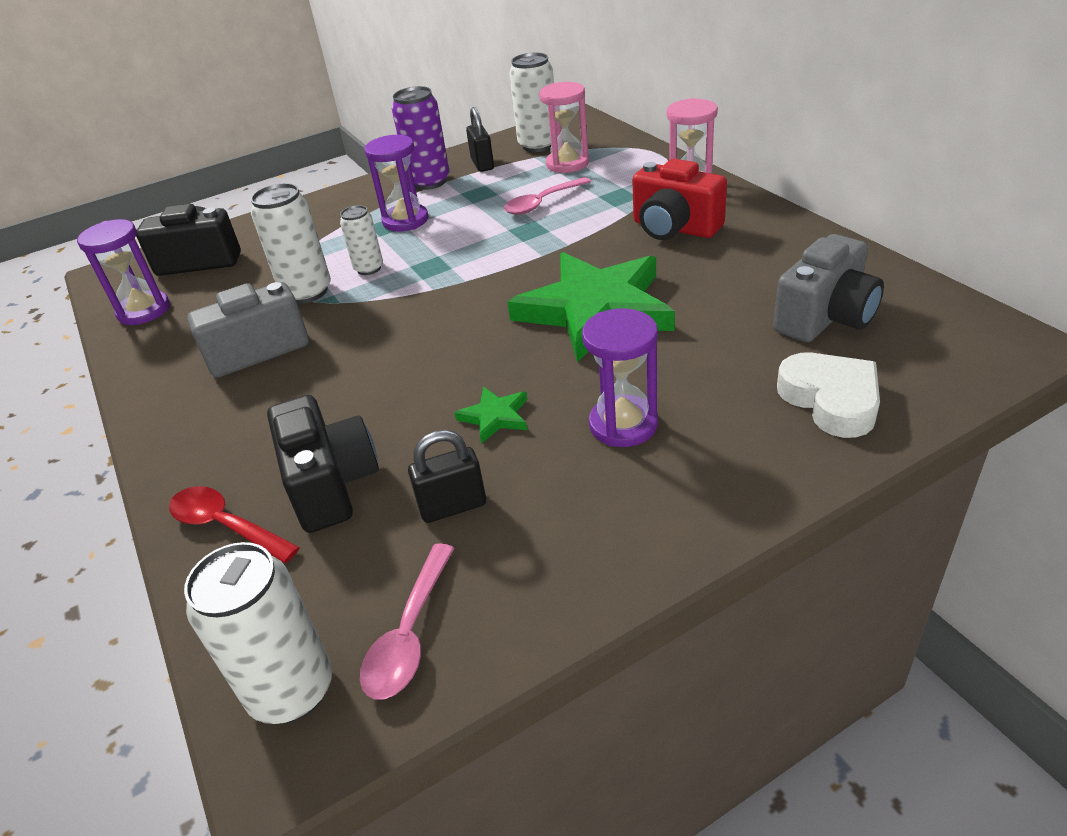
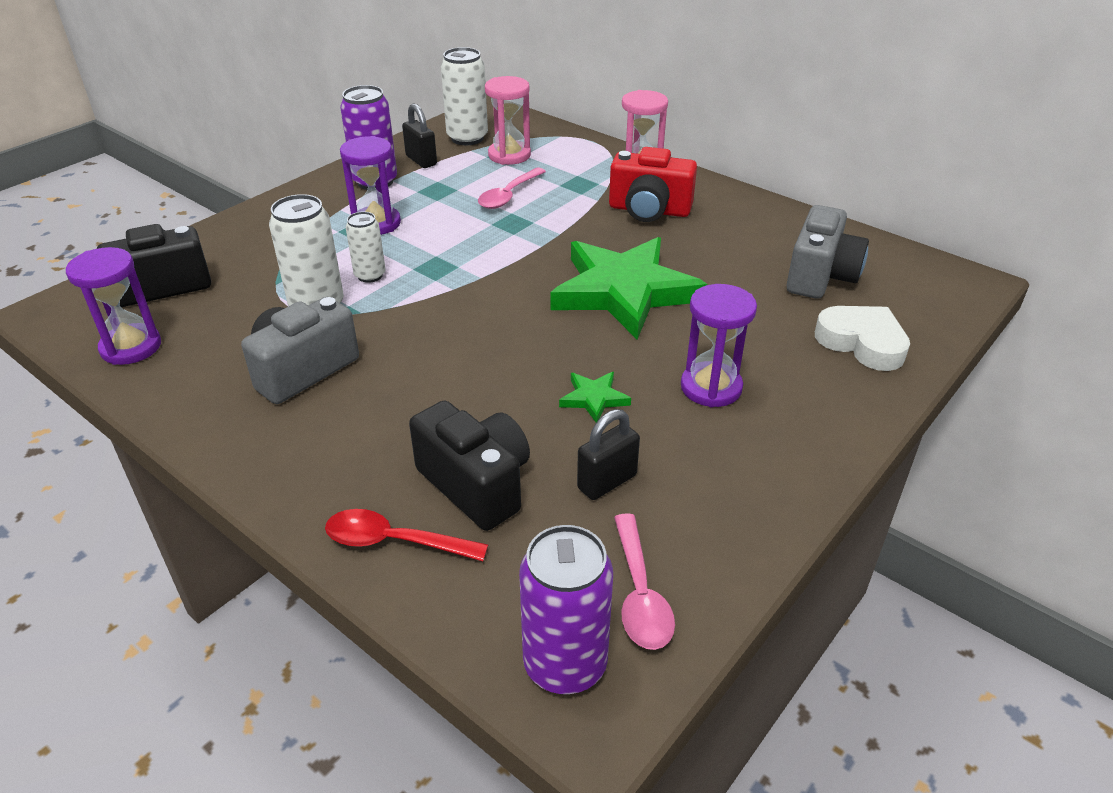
camera: 25 degrees left, 0 degrees up
white can [184,542,332,724] -> purple can [519,525,613,695]

